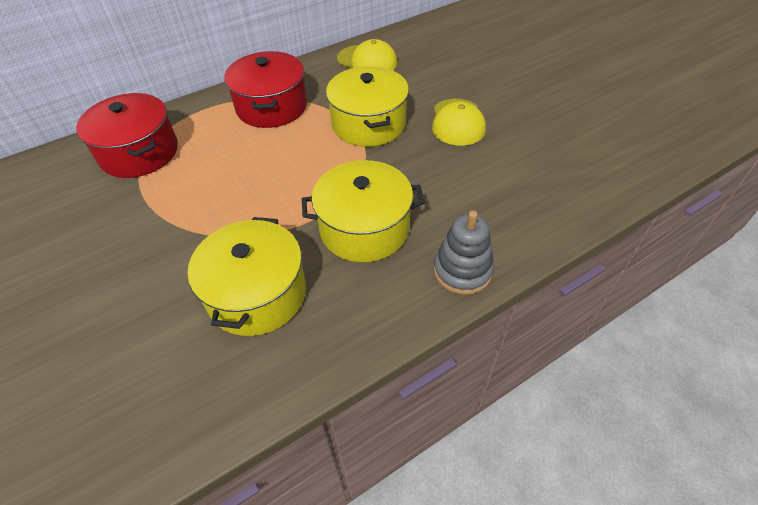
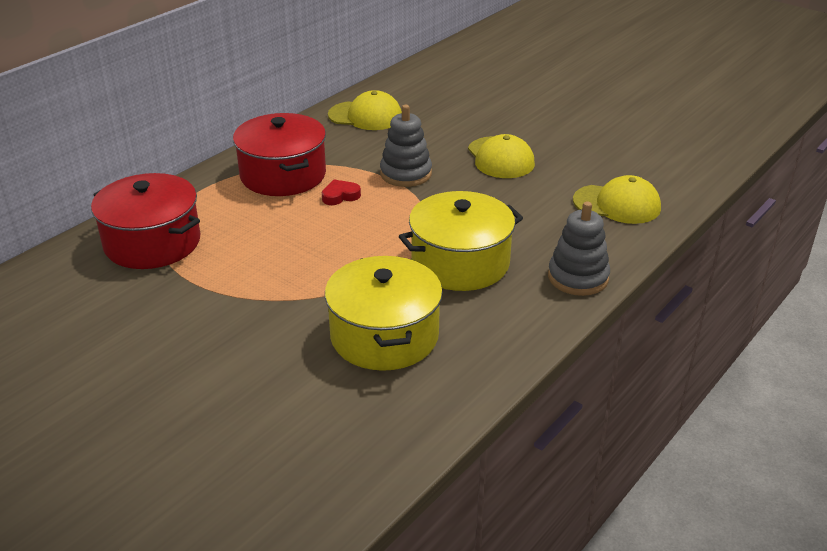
camera: 20 degrees left, 15 degrees down
yellow pot [326,66,409,147] -> grey stacking toy [380,105,432,187]
none -> red heart [322,180,361,205]
none -> yellow cap [573,175,661,224]

